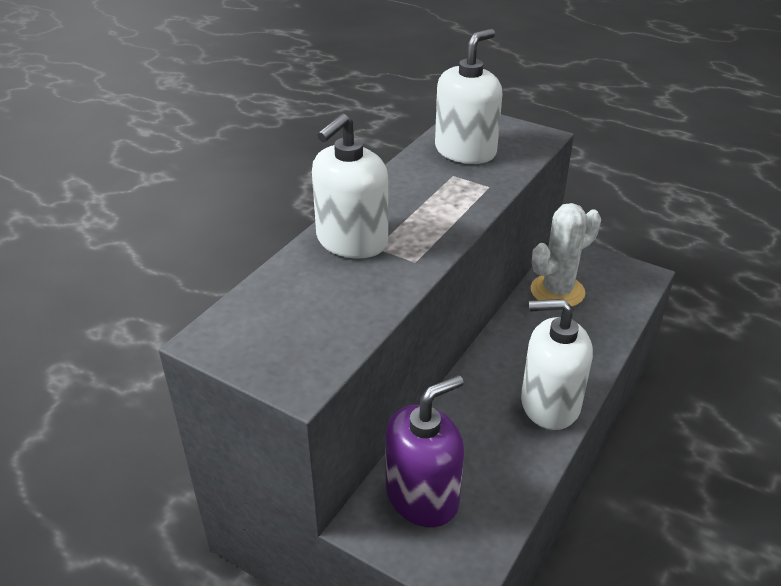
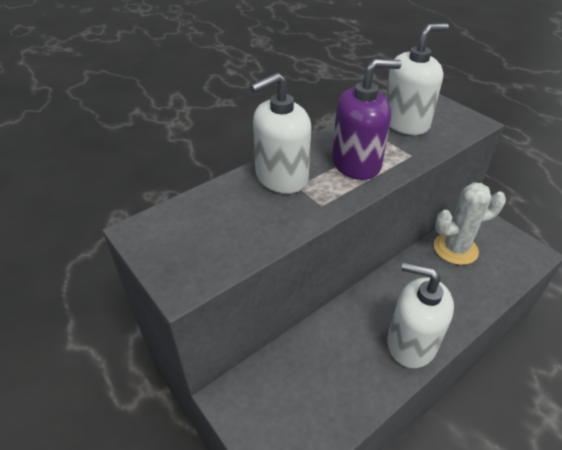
camera: 20 degrees right, 5 degrees up
purple soap dispenser [385,375,464,527] -> purple soap dispenser moved to [332,59,402,180]

